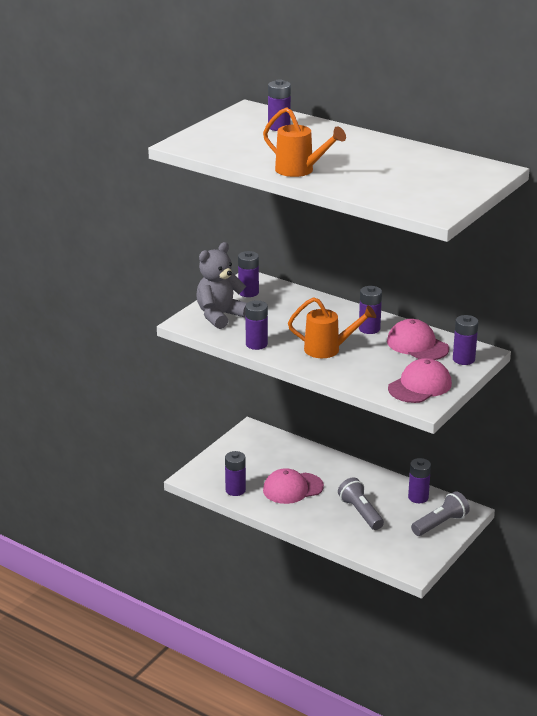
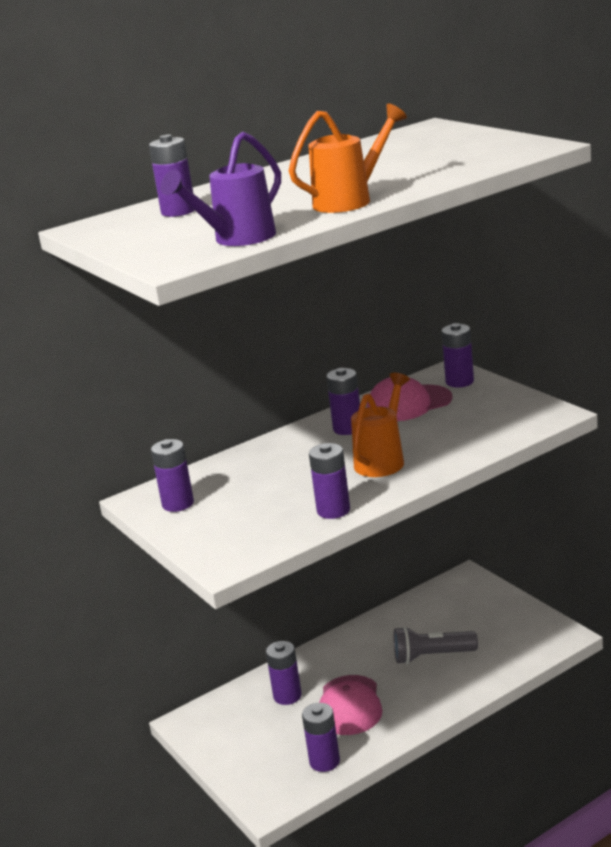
camera: 65 degrees left, 5 degrees down
grey teddy bear [196,242,247,329] -> none
pink cap [388,358,452,403] -> none
purple battery [408,458,431,503] -> purple battery moved to [266,641,302,705]
grey flashlight [411,491,470,536] -> none
none -> purple watering can [160,132,281,246]

